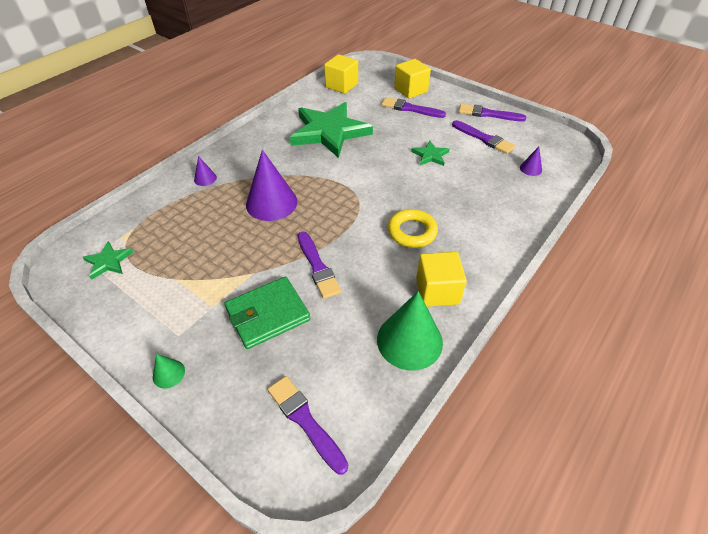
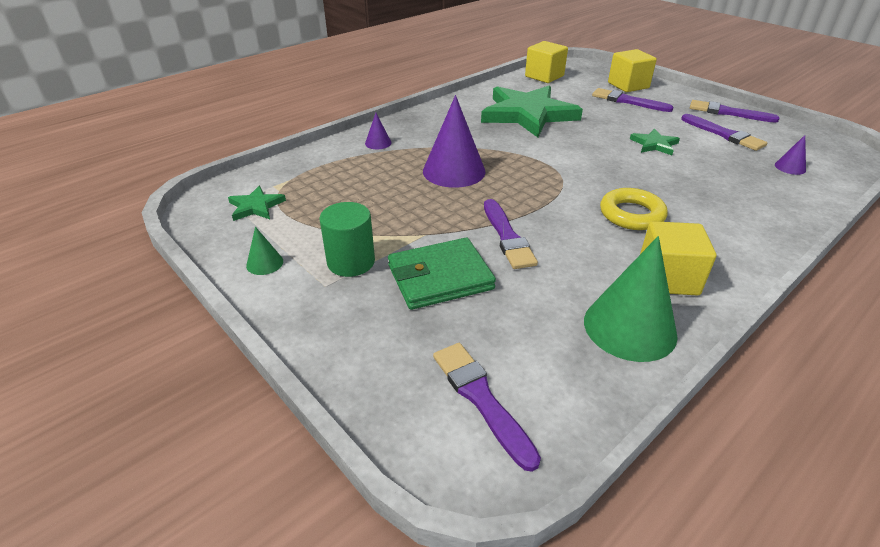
camera: 10 degrees right, 10 degrees down
green cone [153,354,185,389] -> green cone moved to [246,227,283,275]
none -> green cylinder [319,202,375,277]

